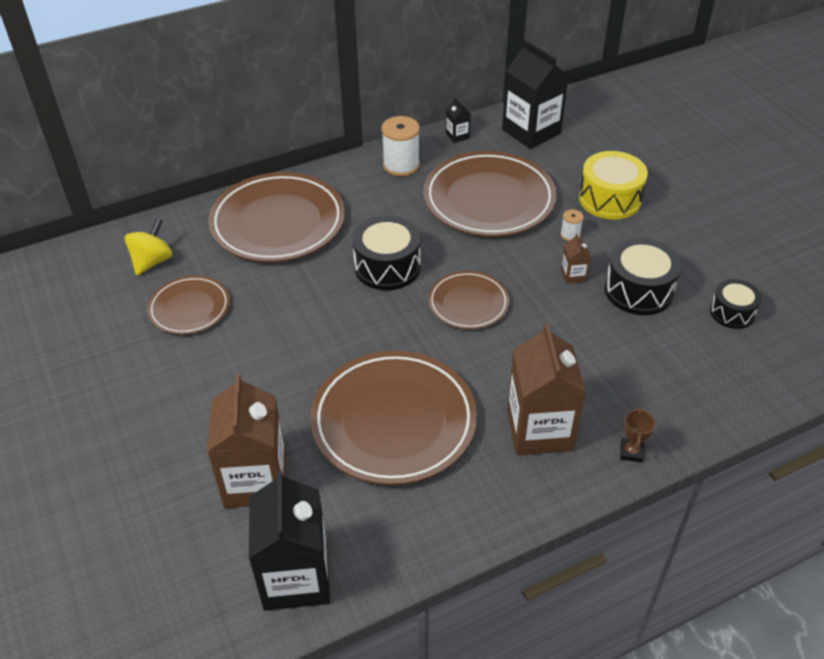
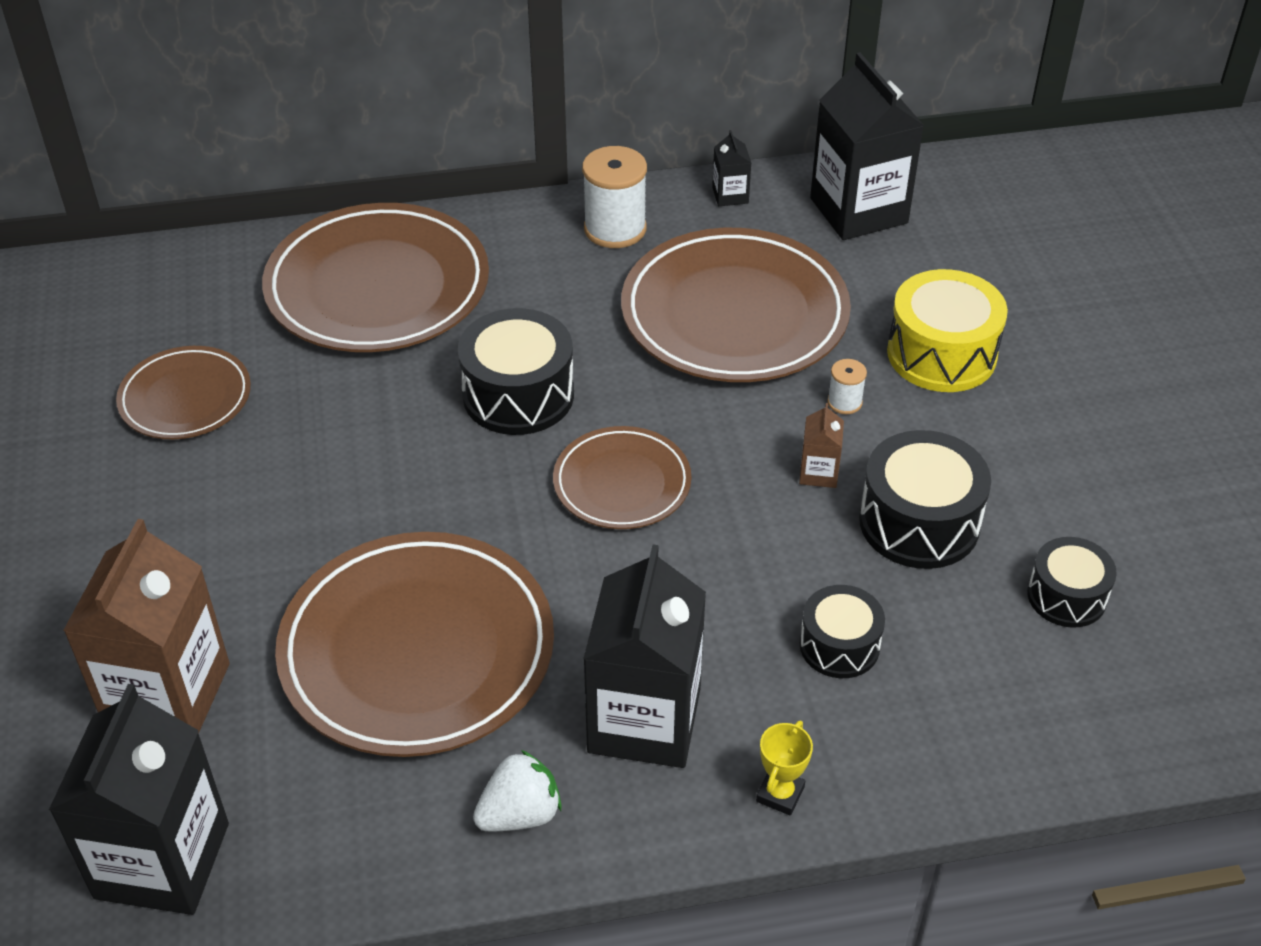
camera: 15 degrees right, 0 degrees up
yellow spinning top [125,218,172,275] -> none
brown carton [507,323,586,455] -> black carton [583,545,706,768]
brown trophy [620,407,656,462] -> yellow trophy [756,720,813,816]
none -> white strawberry [473,750,562,831]
none -> black drum [799,585,885,678]

